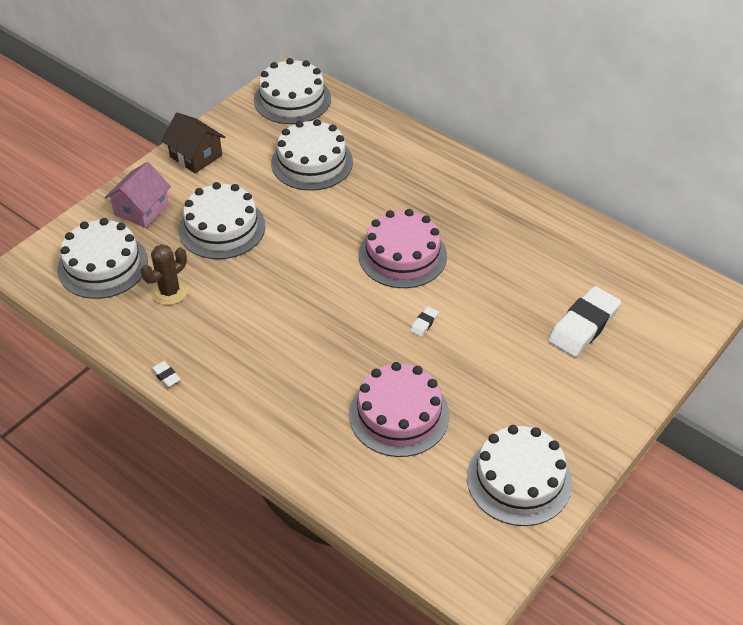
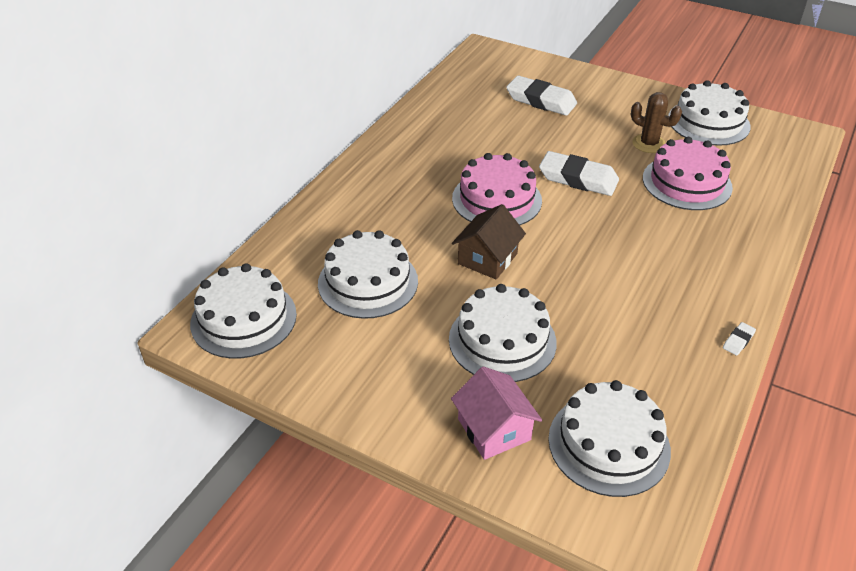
camera: 100 degrees left, 5 degrees down
pink house [104,162,171,228] -> pink house turned 45 degrees clockwise [451,367,542,460]
brown cactus [140,244,188,305] -> brown cactus moved to [631,92,682,153]
brown house [162,113,225,174] -> brown house moved to [452,204,526,279]
white eraser [410,306,439,337] -> white eraser [539,151,619,196], size x2.40

